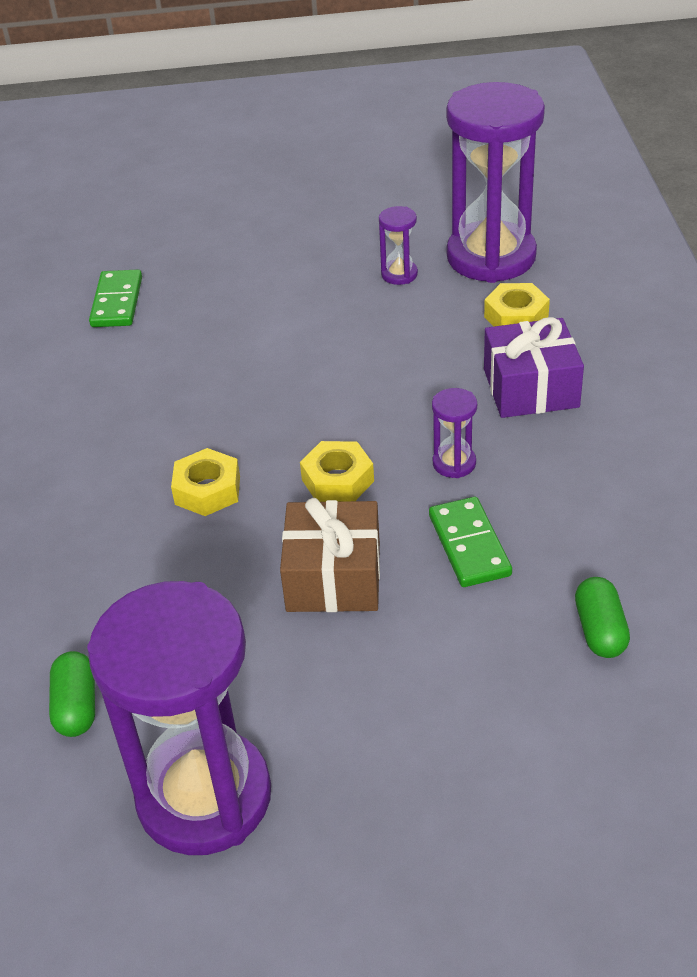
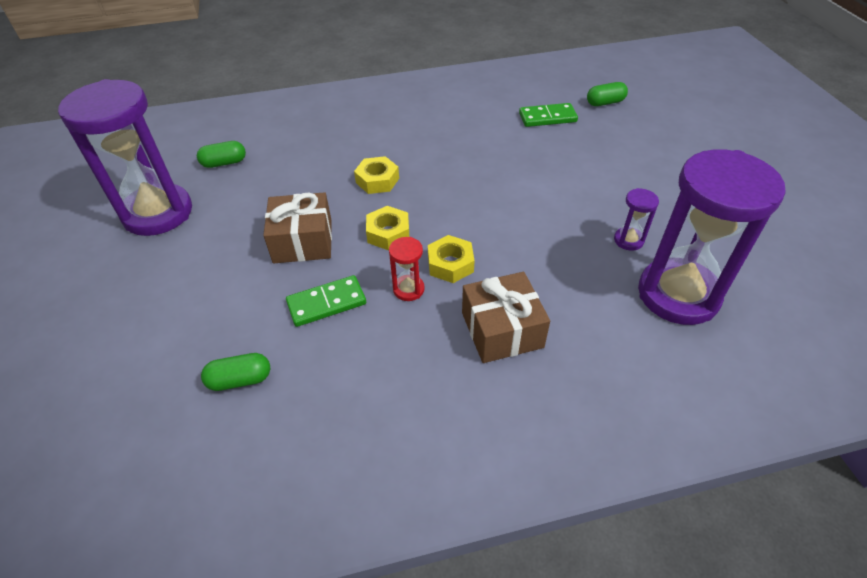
camera: 80 degrees right, 5 degrees up
purple hourglass [432,388,477,478] -> red hourglass [389,237,425,301]
yellow nut [484,283,550,326] -> yellow nut moved to [428,235,475,283]
purple gift [484,317,584,418] -> brown gift [462,272,550,363]
none -> green capsule [587,82,628,106]

